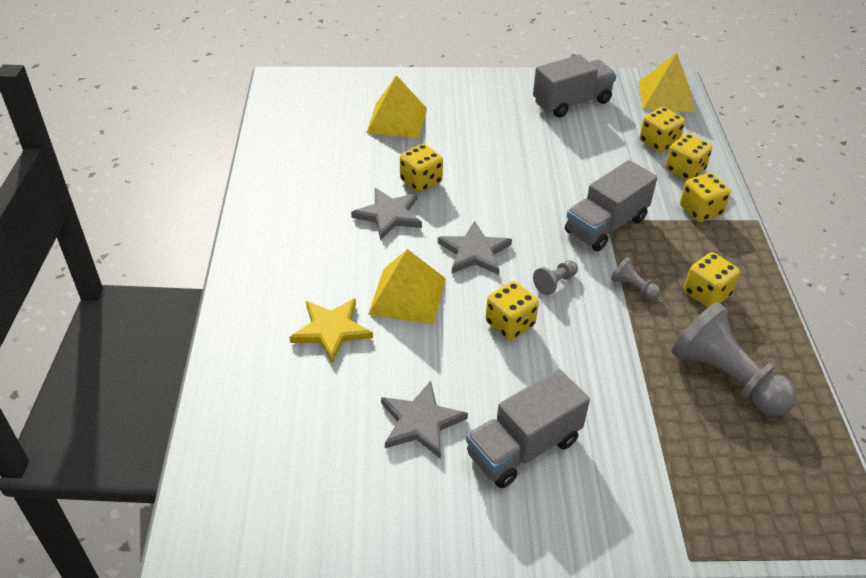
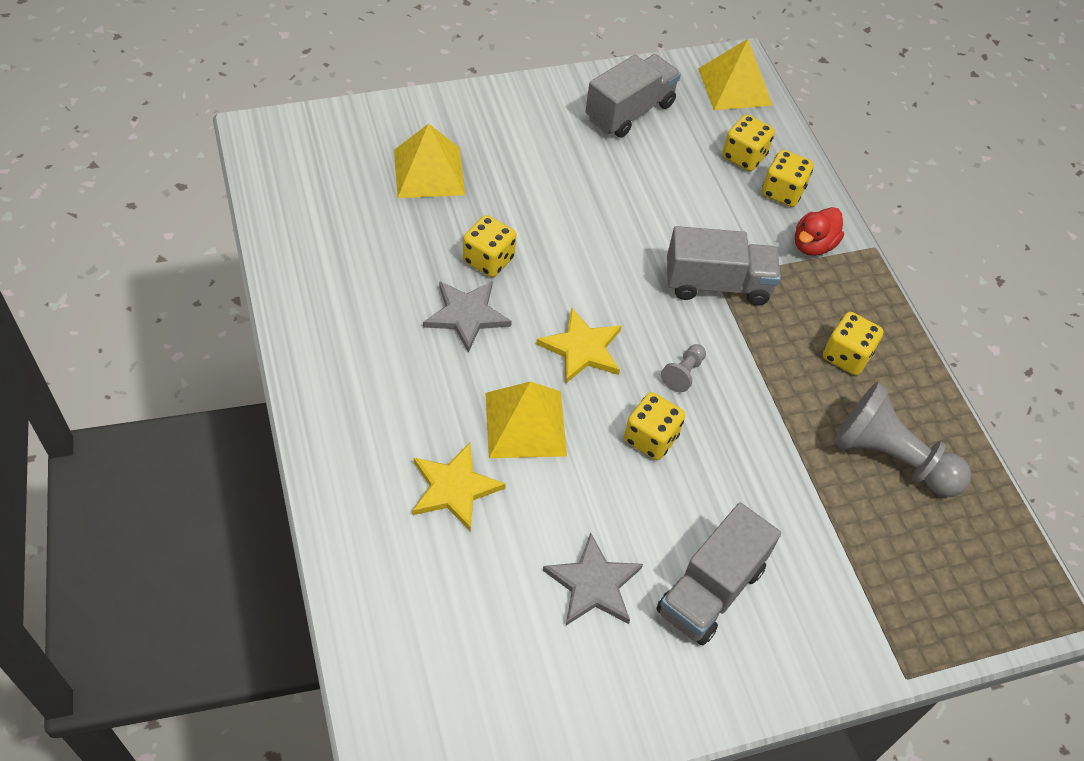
camera: 20 degrees left, 10 degrees up
grey star [438,221,512,275] -> yellow star [536,307,622,384]
grey truck [565,160,657,251] -> grey truck turned 120 degrees counterclockwise [667,226,781,306]
grey pawn [611,257,660,300] -> none
yellow dice [680,173,731,222] -> red duck [795,207,844,256]

